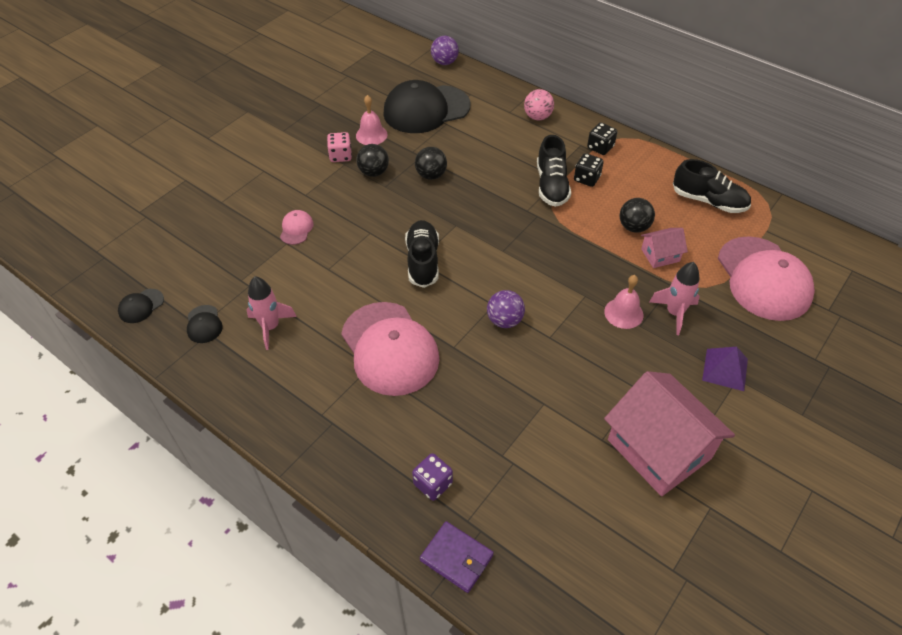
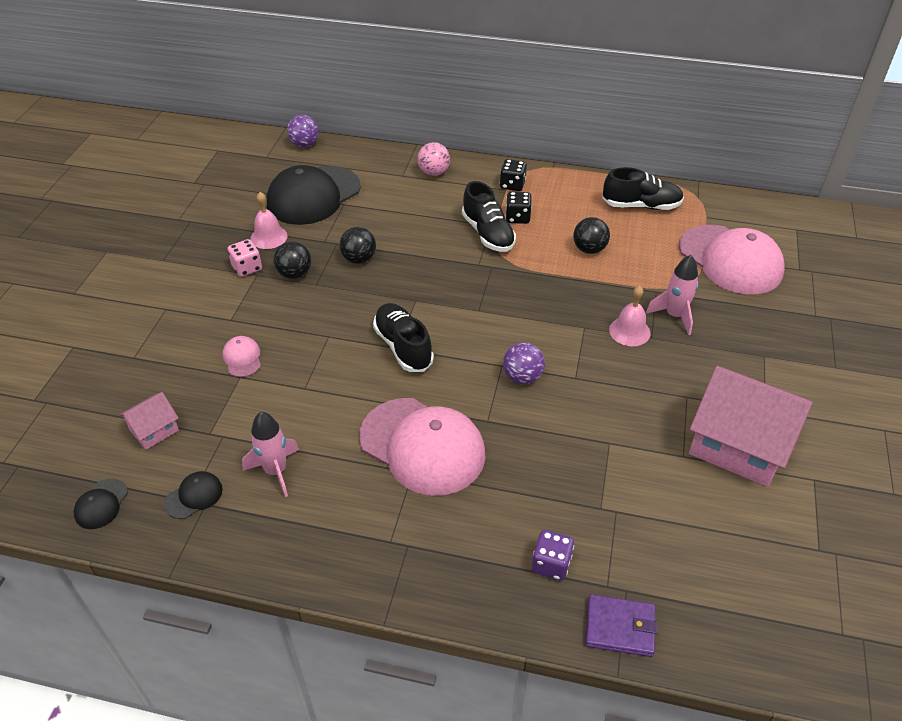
camera: 25 degrees left, 5 degrees down
black cap [187,305,223,343] -> black cap turned 90 degrees counterclockwise [164,471,223,519]
pink house [641,228,688,268] -> pink house moved to [119,392,179,450]
purple pyramid [702,347,748,391] -> none

